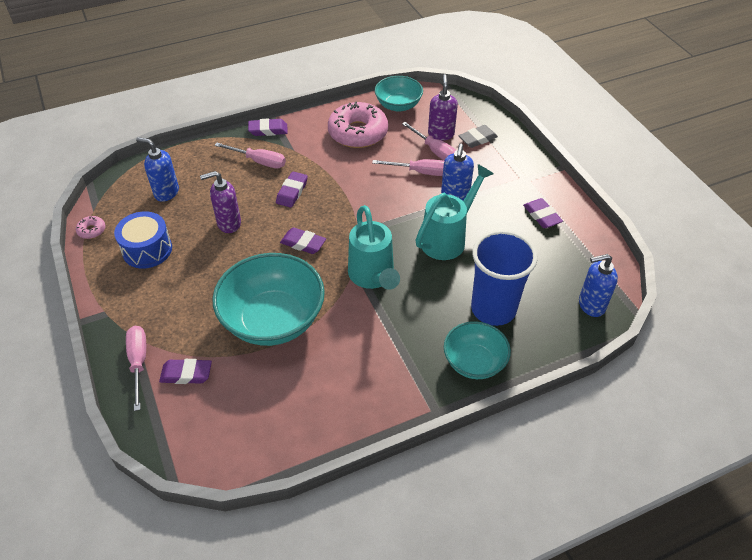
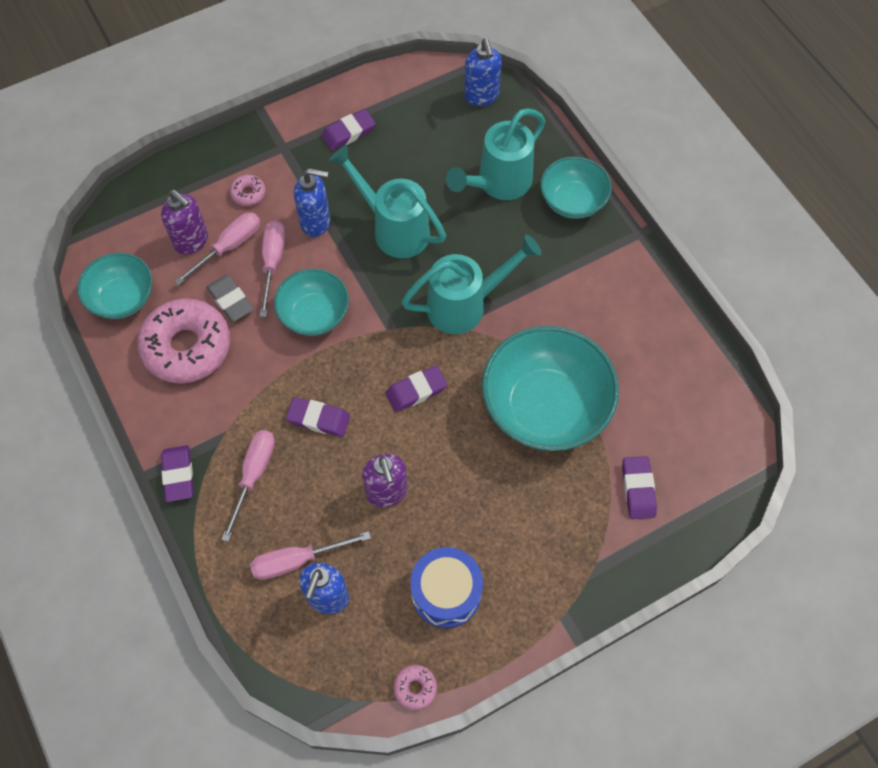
camera: 95 degrees left, 15 degrees up
pink screwdriver [126,326,146,411] -> pink screwdriver moved to [250,531,371,580]
purple eraser [280,227,326,254] -> purple eraser turned 45 degrees clockwise [385,365,448,412]
purple soap dispenser [428,74,458,141] -> purple soap dispenser turned 135 degrees counterclockwise [161,190,208,255]
grey eraser [458,125,498,148] -> grey eraser moved to [206,275,253,322]
blue cup [471,230,538,326] -> turquoise watering can [446,108,545,200]
none -> pink donut [230,175,265,206]
none -> turquoise bowl [274,268,349,336]

